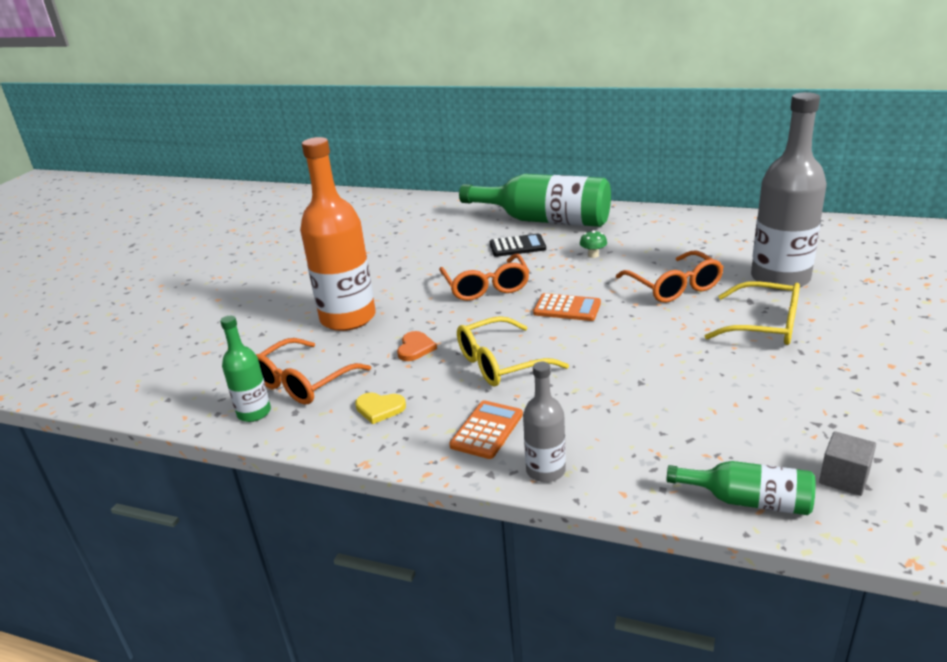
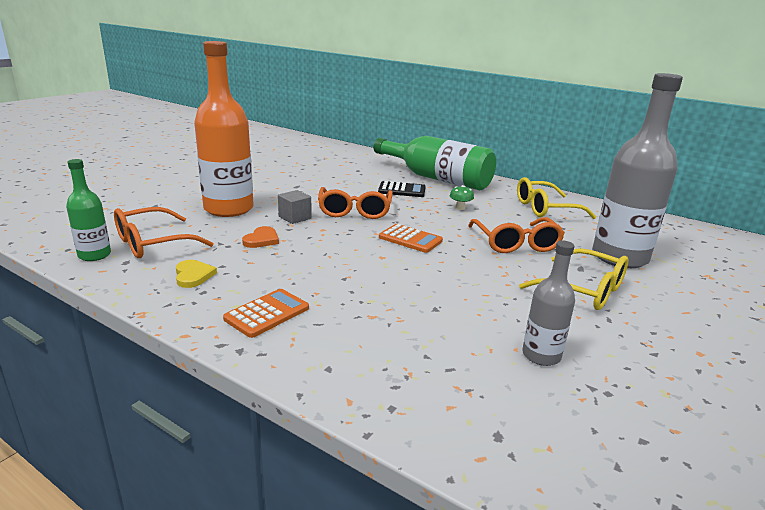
camera: 10 degrees right, 5 degrees down
yellow heart [355,393,406,424] -> yellow heart turned 135 degrees counterclockwise [176,260,217,288]
yellow glasses [457,316,569,387] -> yellow glasses moved to [517,177,596,219]
grey bottle [523,362,566,482] -> grey bottle moved to [522,241,575,366]
green bottle [667,461,816,515] -> none
grey cube [819,431,876,496] -> grey cube moved to [278,190,312,224]

